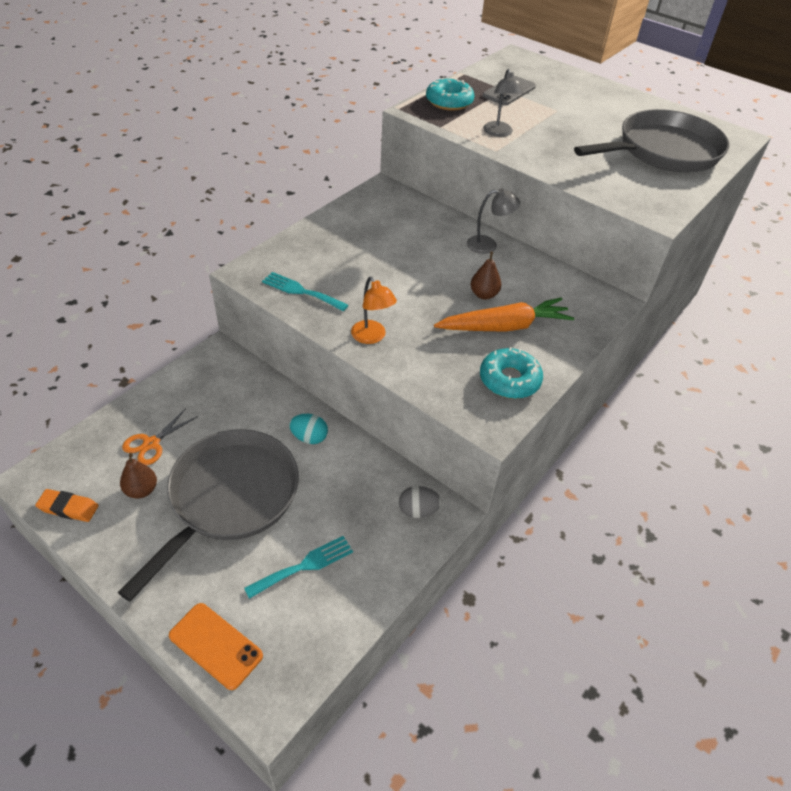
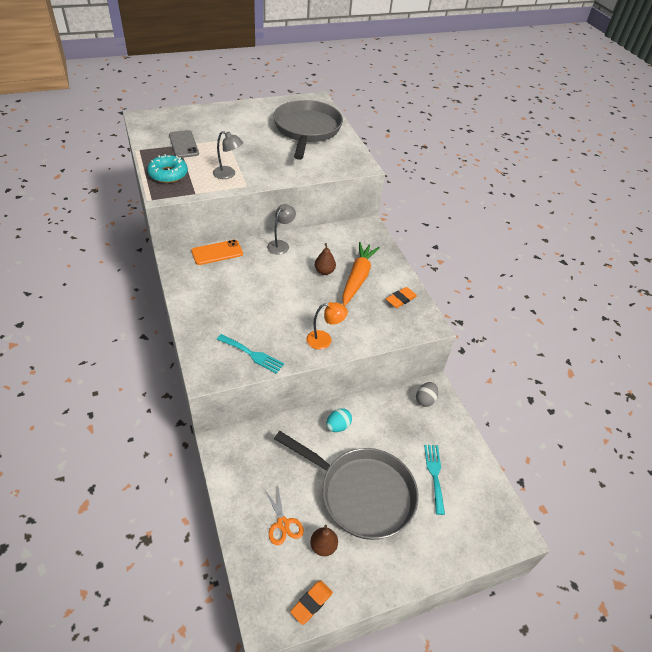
camera: 60 degrees left, 0 degrees up
grey pan [118,429,299,602] -> grey pan turned 150 degrees clockwise [274,431,419,540]
orange phone [169,603,263,690] -> orange phone moved to [191,240,243,265]
turquoise fork [262,272,348,311] -> turquoise fork turned 120 degrees counterclockwise [217,334,284,374]
turquoise donut [480,347,543,399] -> orange eraser [386,287,417,308]

